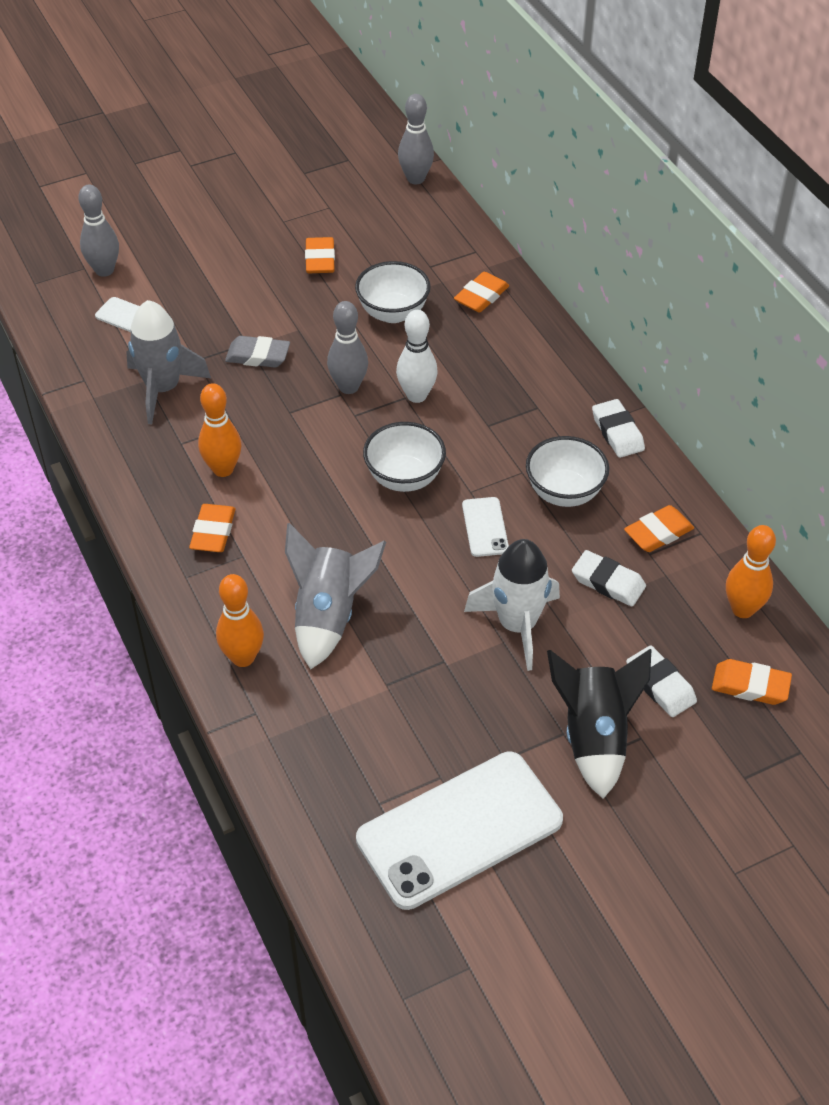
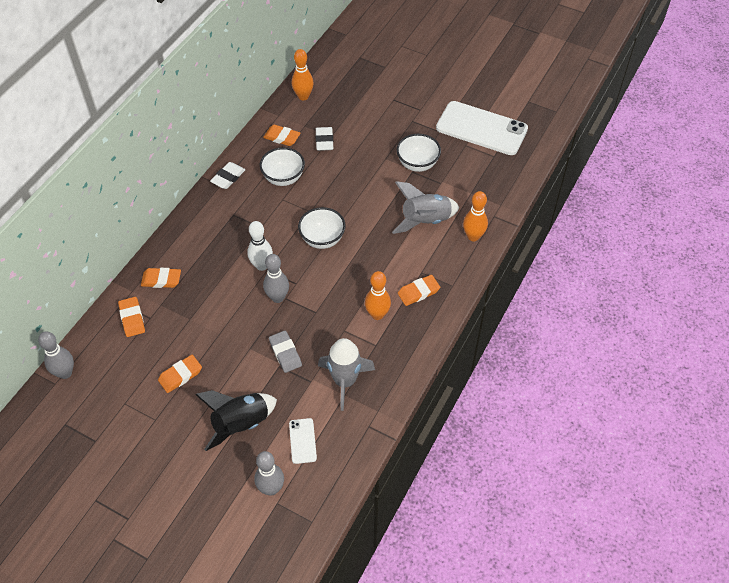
camera: 125 degrees left, 5 degrees up
white bowl [355,261,431,323] -> white bowl moved to [396,134,441,172]
white phone [462,497,509,557] -> none
white rocket [464,539,560,671] -> none
black rocket [547,649,651,799] -> black rocket moved to [195,390,277,451]
white eraser [626,645,697,717] -> none
orange eraser [712,659,792,705] -> orange eraser moved to [118,297,145,337]

